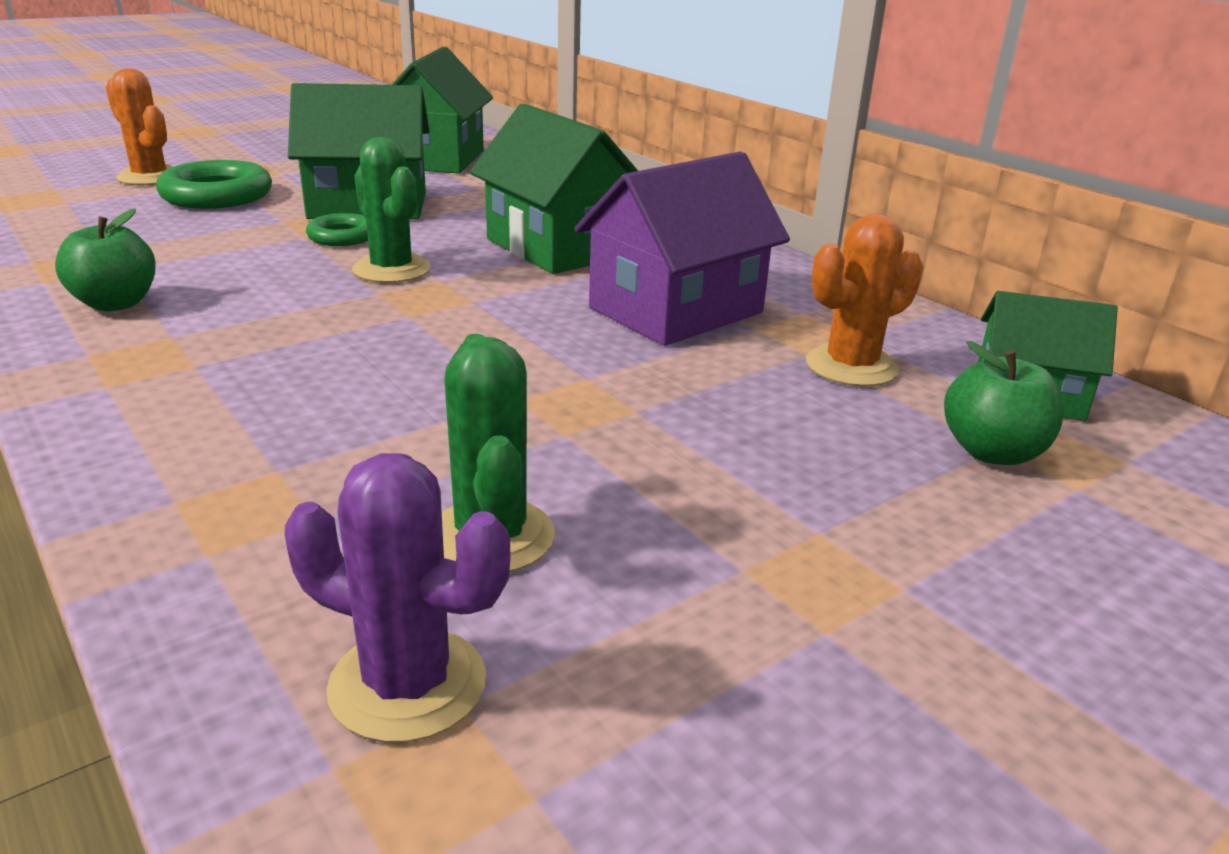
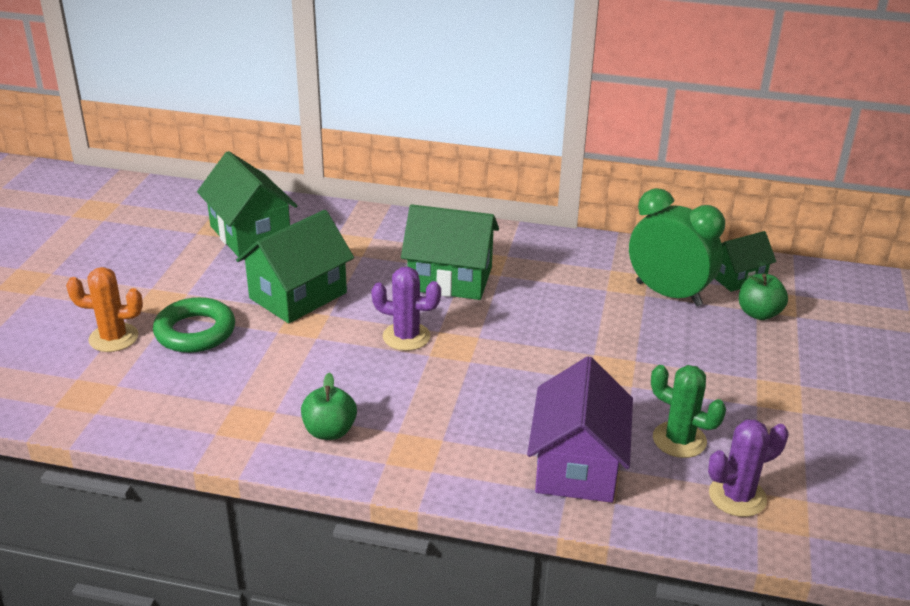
camera: 40 degrees left, 5 degrees up
green ring [306,213,368,246] -> none
green cactus [352,137,431,283] -> purple cactus [371,267,441,351]
purple house [574,151,790,346] -> purple house moved to [527,356,633,503]
orange cactus [806,214,923,387] -> green clock [629,188,725,306]

